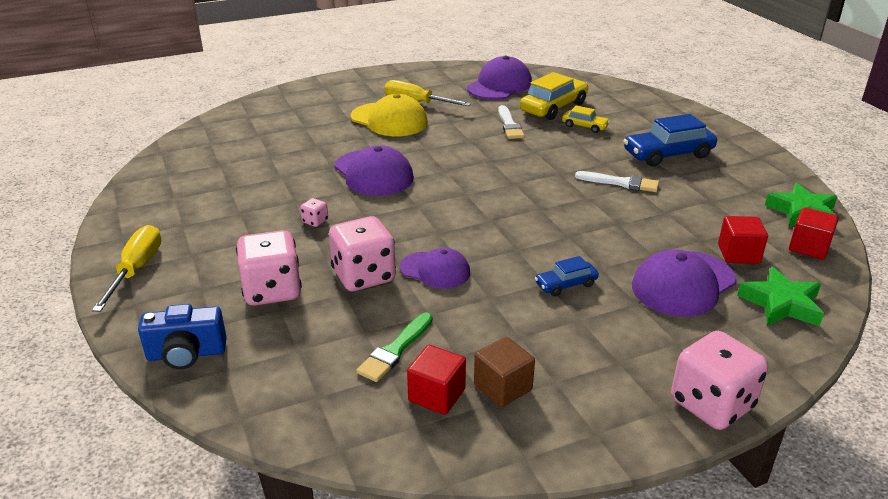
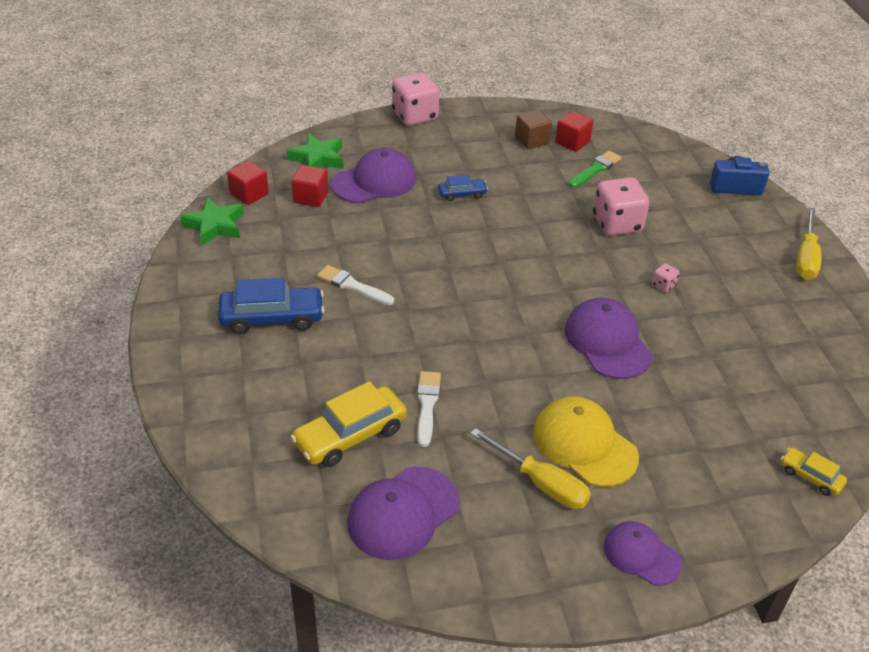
camera: 170 degrees left, 10 degrees up
pink dice [236,230,302,306] -> none
purple cap [400,248,470,289] -> purple cap moved to [604,521,682,586]
yellow car [562,105,610,133] -> yellow car moved to [781,448,847,496]

